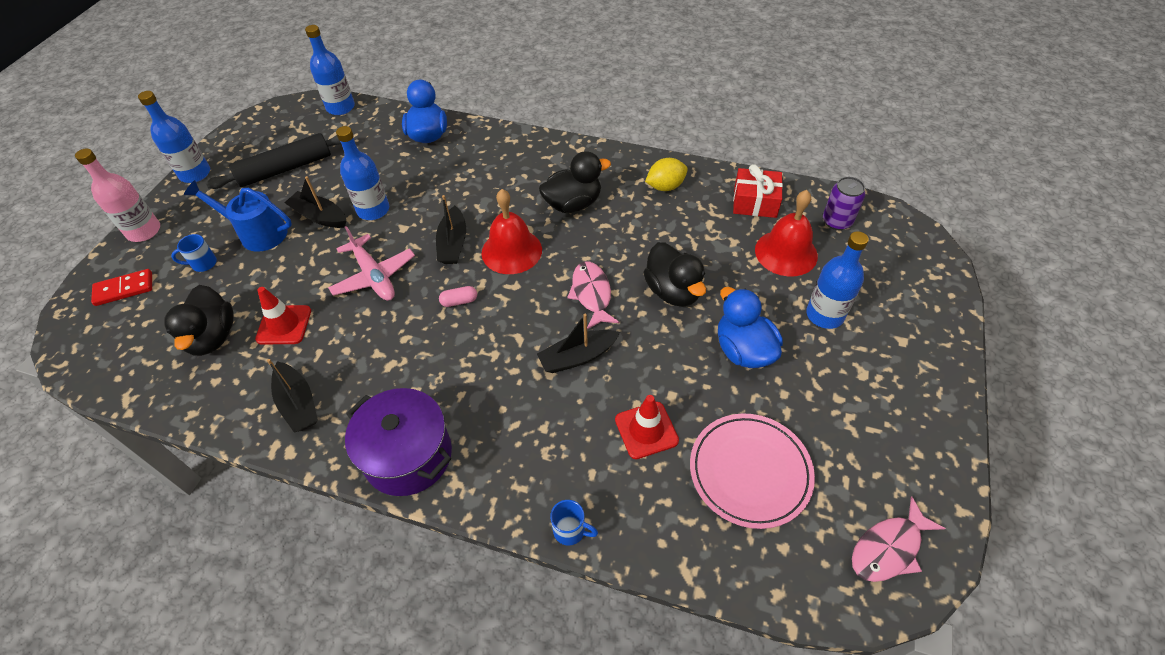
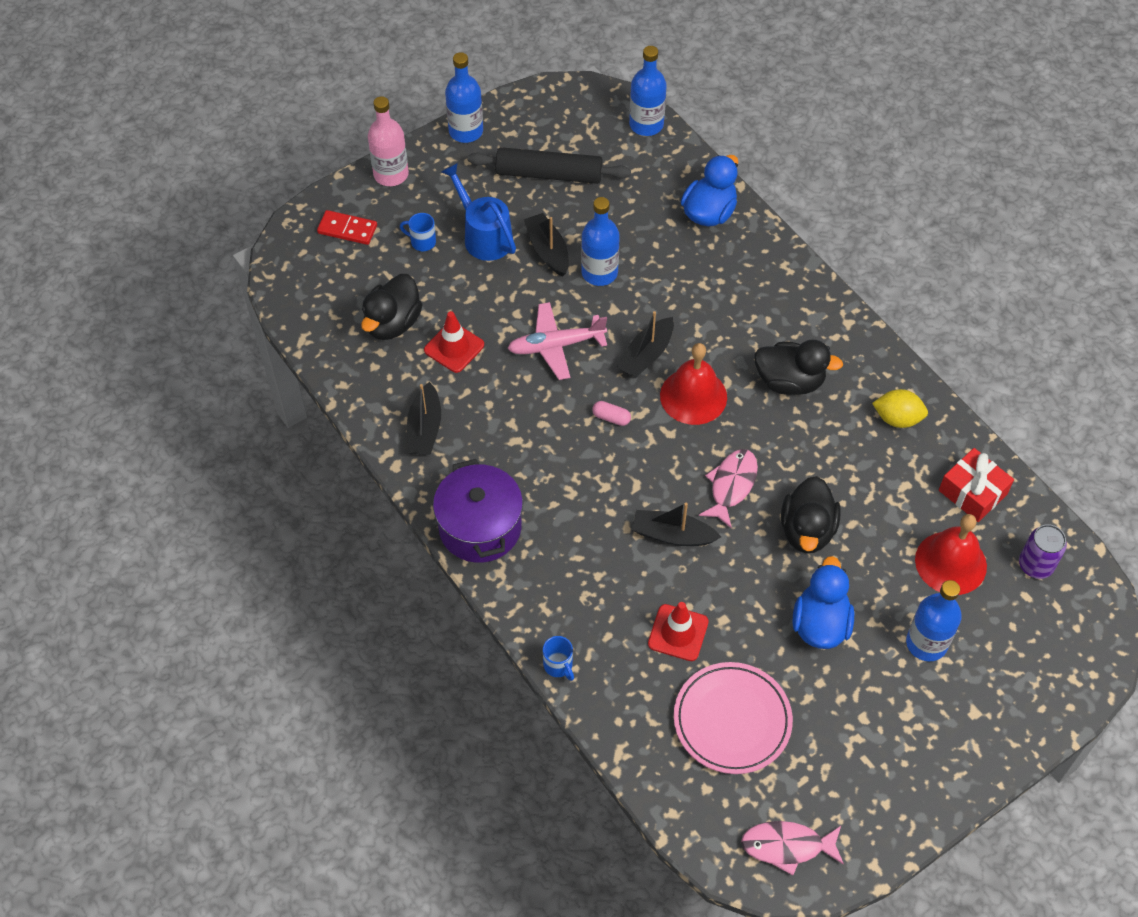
camera: 35 degrees right, 5 degrees up
pink plane [328,226,415,301] -> pink plane turned 75 degrees clockwise [507,302,607,380]

